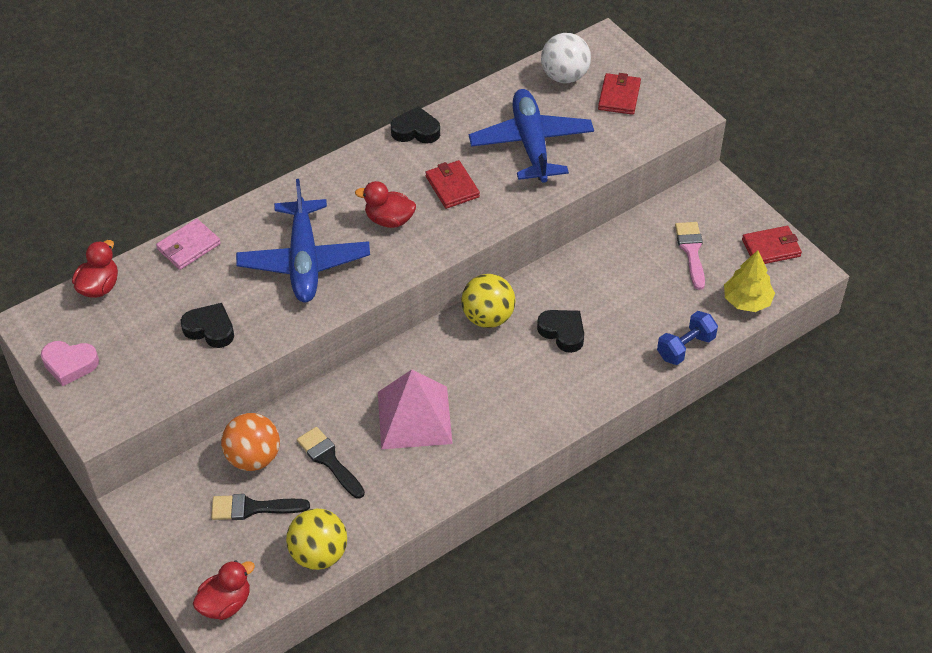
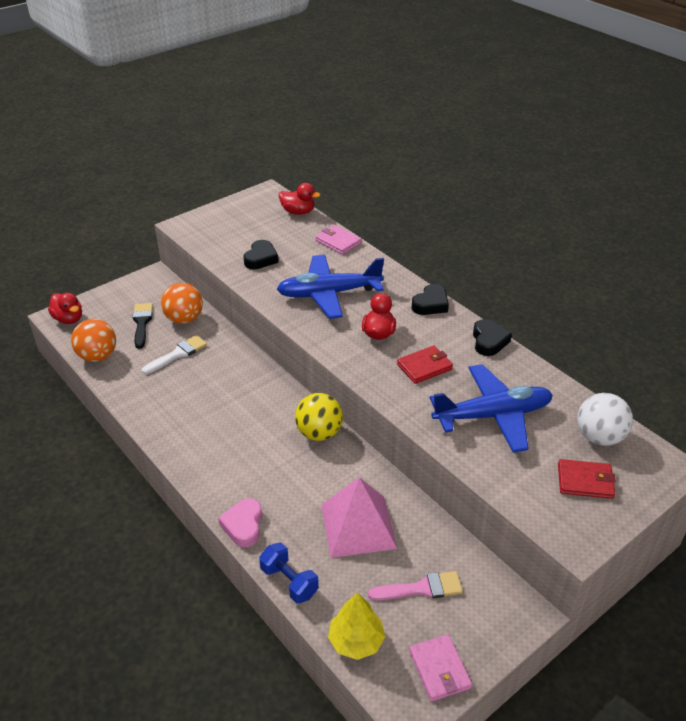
camera: 85 degrees right, 10 degrees down
pink heart [41,341,99,386] -> pink heart moved to [218,498,262,547]
yellow ball [286,508,347,570] -> orange ball [71,319,116,362]
black brush [297,427,365,499] -> white brush [142,335,207,374]
pink pyramid [378,370,453,449] -> pink pyramid moved to [321,477,397,558]
black heart [537,310,584,353] -> black heart moved to [412,284,449,315]
red wallet [742,226,802,264] -> pink wallet [409,634,472,702]

